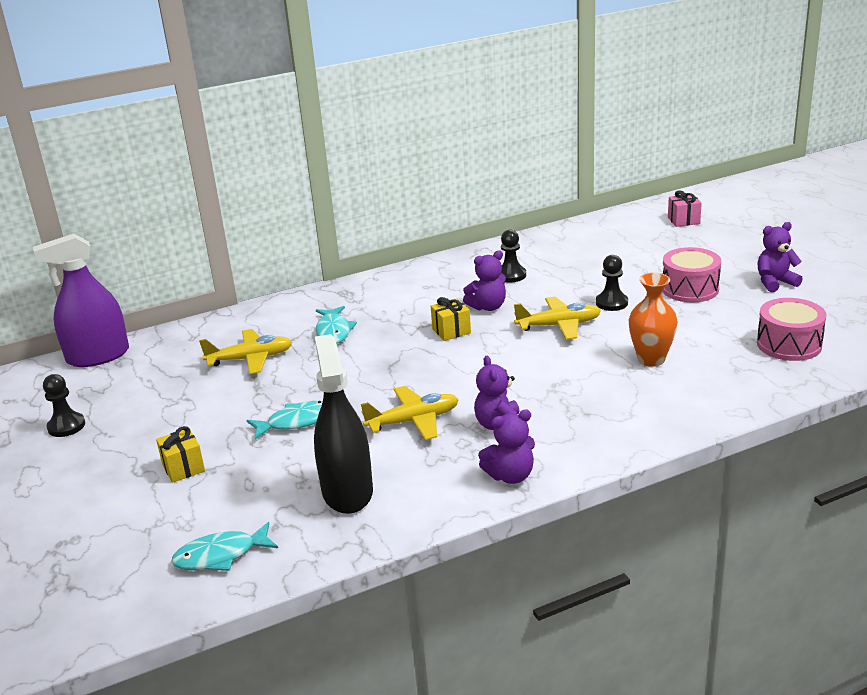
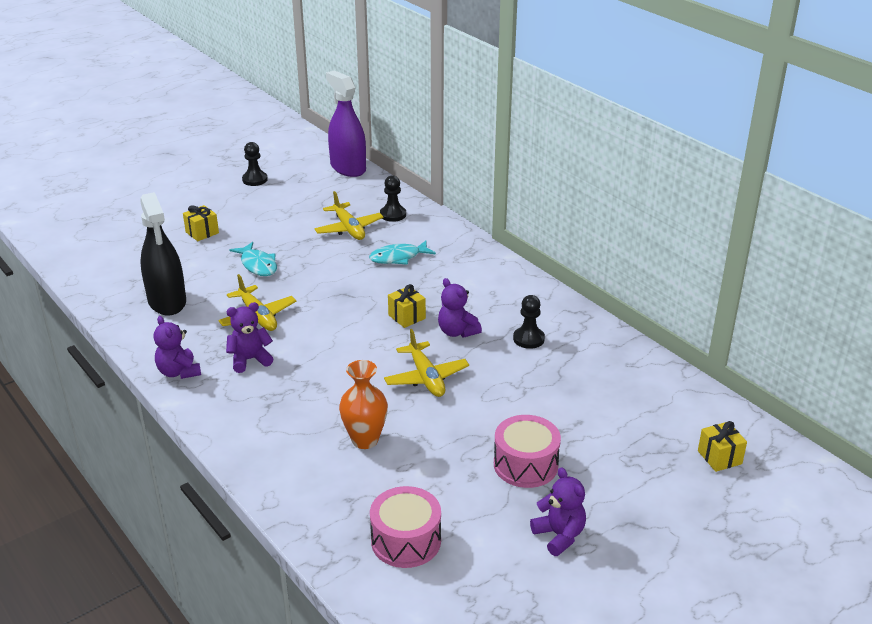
camera: 75 degrees right, 5 degrees up
turquoise fish [171,522,278,571] -> none
black spray bottle [314,334,373,514] -> black spray bottle turned 90 degrees clockwise [140,192,186,316]
black pawn [596,255,628,311] -> black pawn moved to [380,175,406,222]
pink gift [668,190,702,227] -> yellow gift [698,421,747,472]

